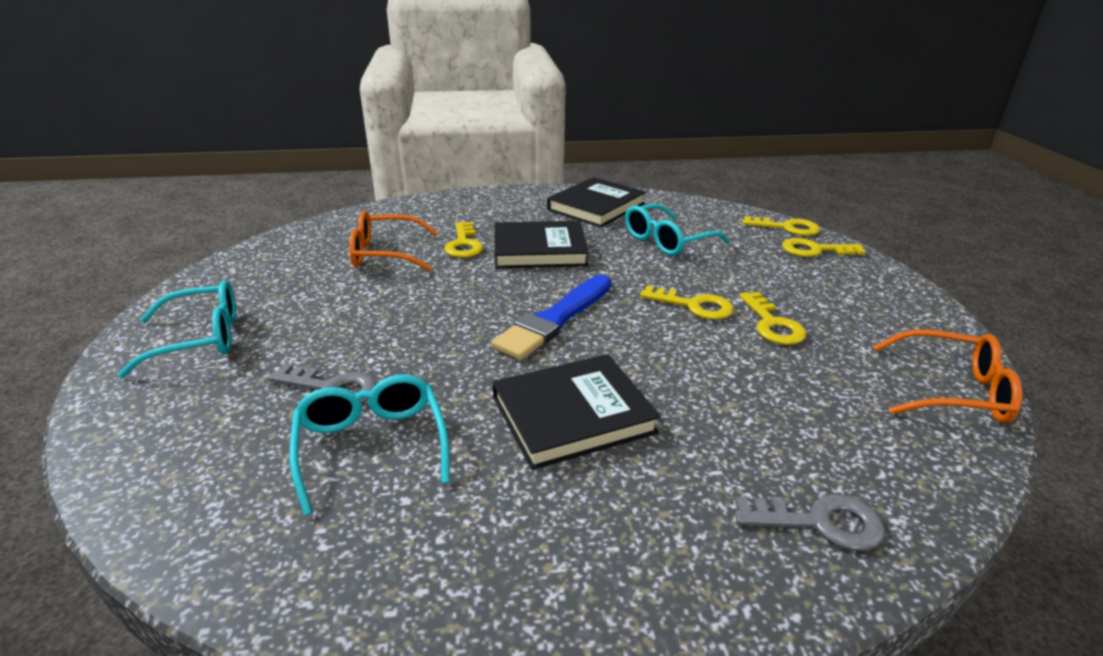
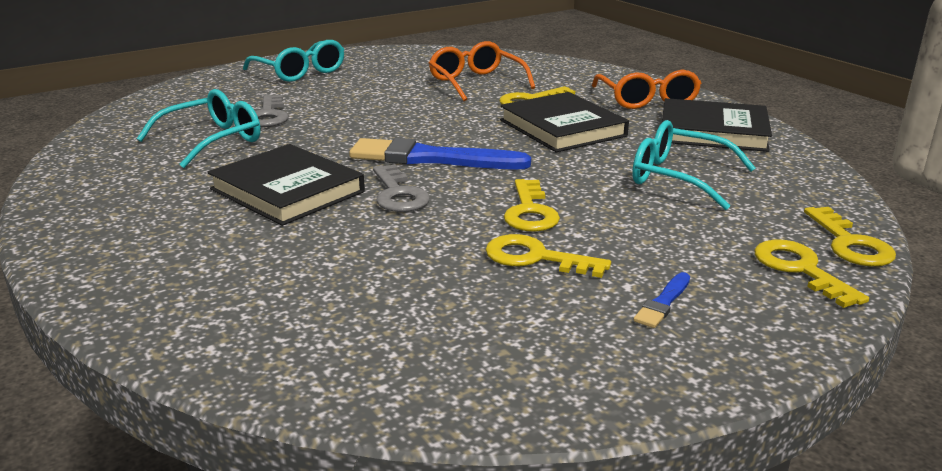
camera: 65 degrees right, 5 degrees down
grey key [735,494,885,551] -> grey key moved to [373,164,430,212]
yellow key [739,292,806,345] -> yellow key turned 60 degrees clockwise [486,234,611,278]
orange glasses [873,329,1022,423] -> orange glasses moved to [592,69,701,109]
none -> blue brush [633,272,690,328]

